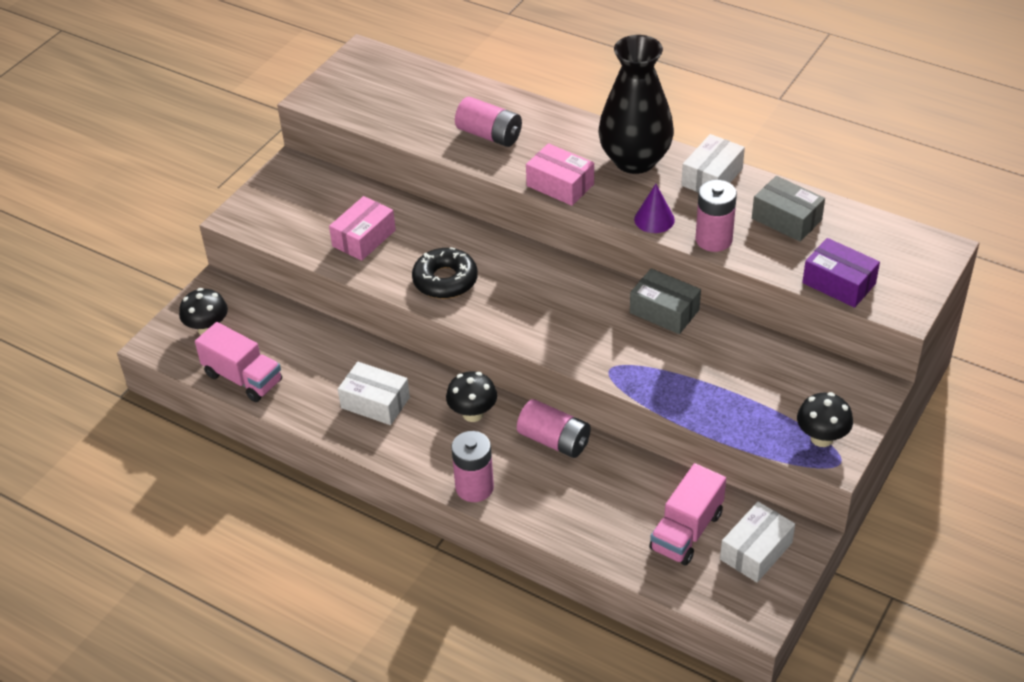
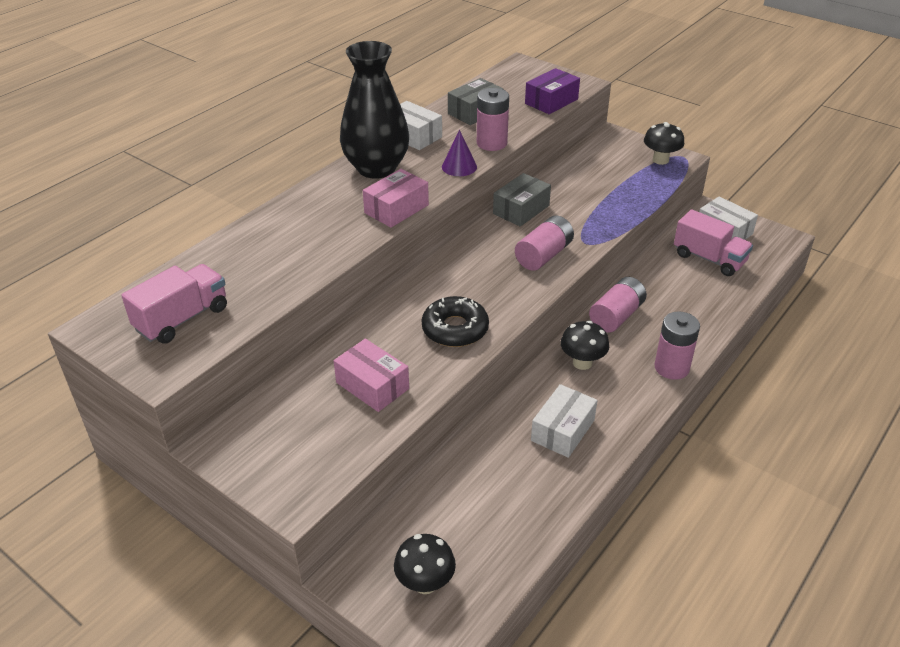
camera: 85 degrees left, 5 degrees down
pink truck [195,322,282,402] -> pink truck moved to [121,264,227,344]
pink battery [455,97,522,147] -> pink battery moved to [515,215,574,271]

